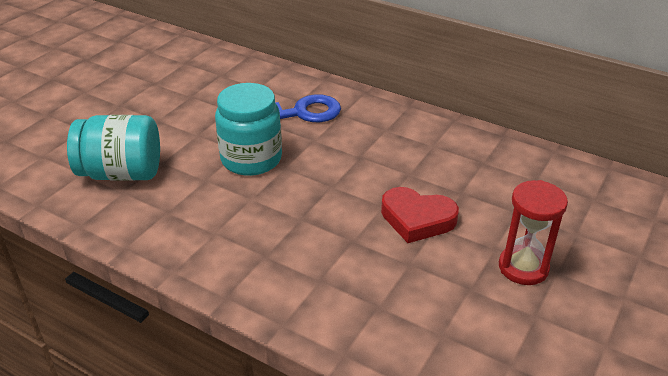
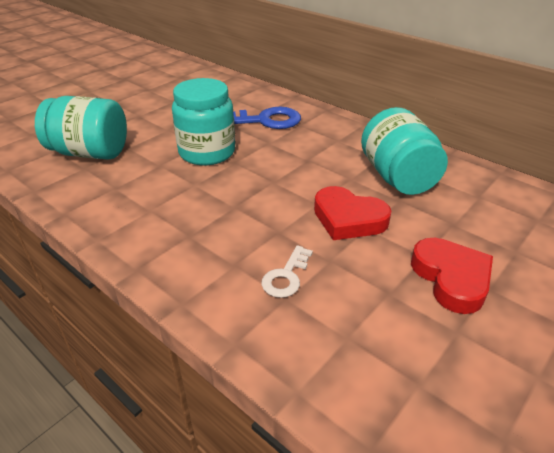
camera: 10 degrees right, 0 degrees up
red hourglass [499,180,568,285] -> red heart [411,238,493,314]
none -> white key [261,245,313,298]
none -> turquoise jar [361,107,448,195]

